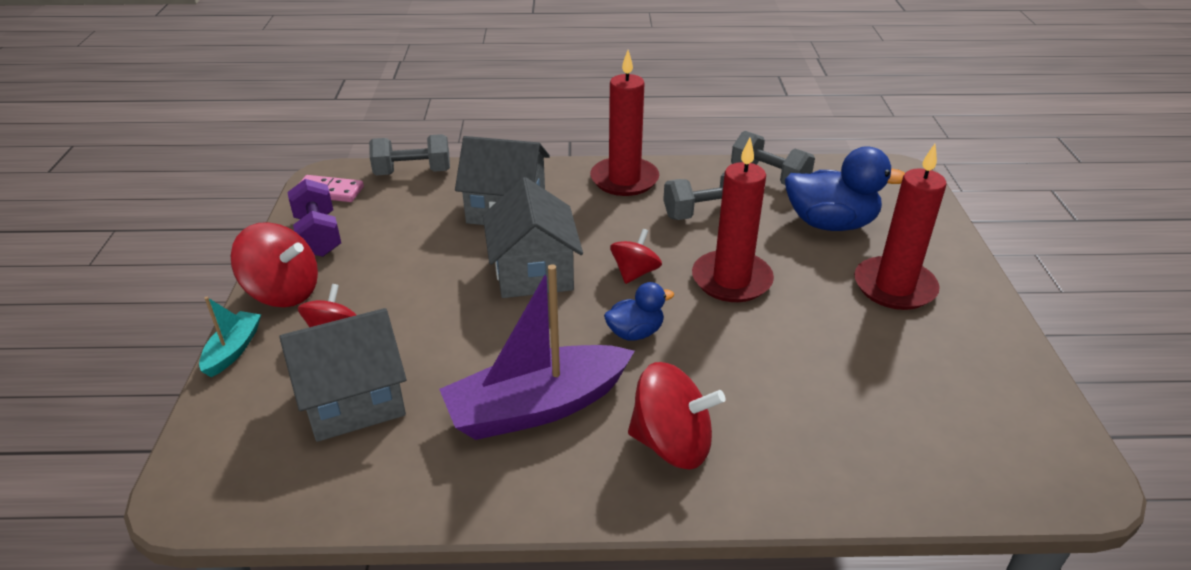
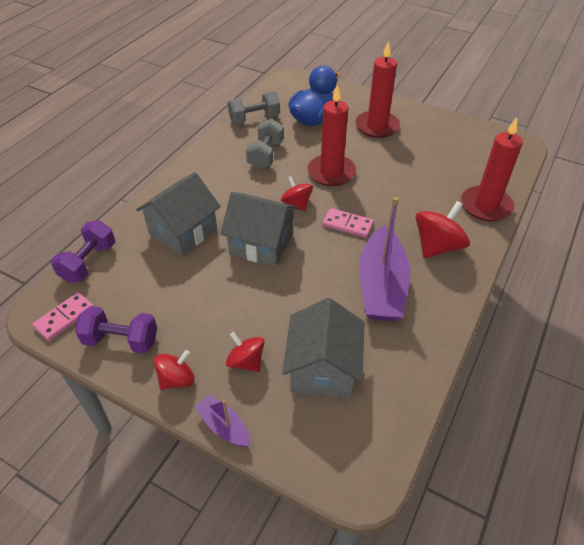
camera: 60 degrees left, 10 degrees up
turquoise boat [199,297,261,377] -> purple boat [195,394,250,447]
red spinning top [231,222,318,307] -> red spinning top [154,350,195,390], size x0.63
grey dumbbell [369,134,450,175] -> purple dumbbell [51,220,115,283]
red candle [590,50,659,196] -> red candle moved to [461,117,523,221]
blue duck [604,282,674,340] -> pink domino [322,208,374,238]

